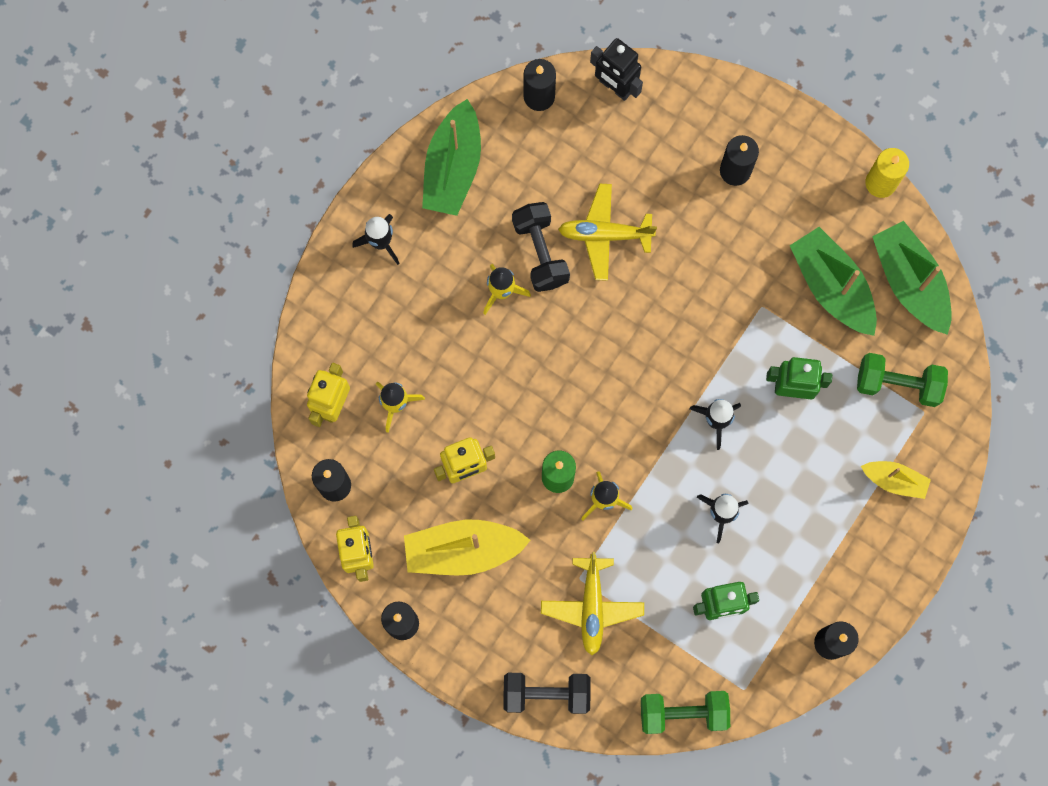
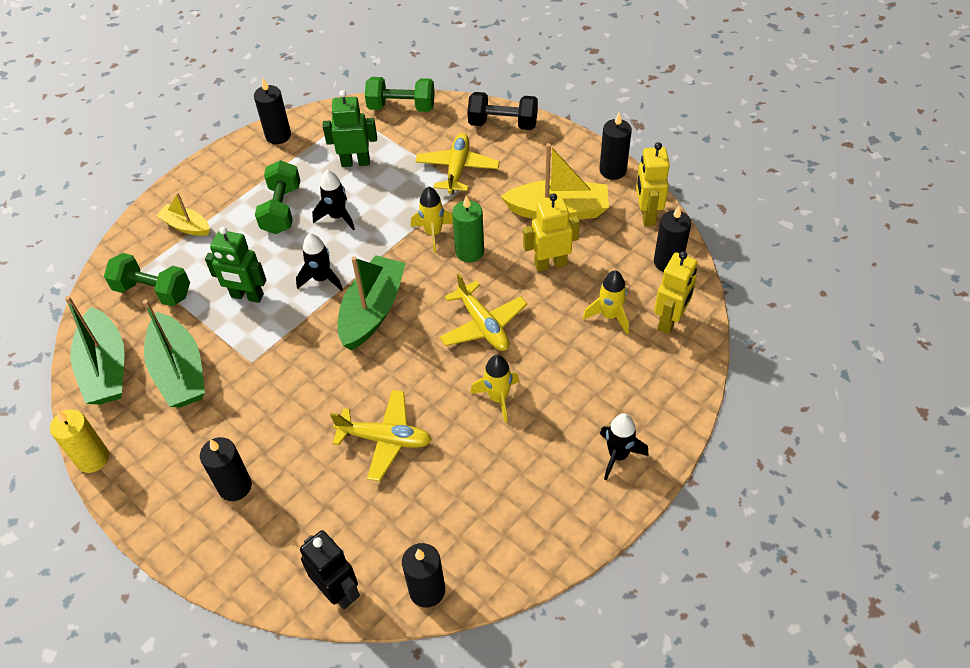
camera: 170 degrees left, 25 degrees down
green boat [422,99,481,216] -> green boat moved to [338,255,406,350]
black dumbbell [512,202,570,292] -> none
none -> green dumbbell [255,160,300,234]
none -> yellow plane [440,273,527,351]

